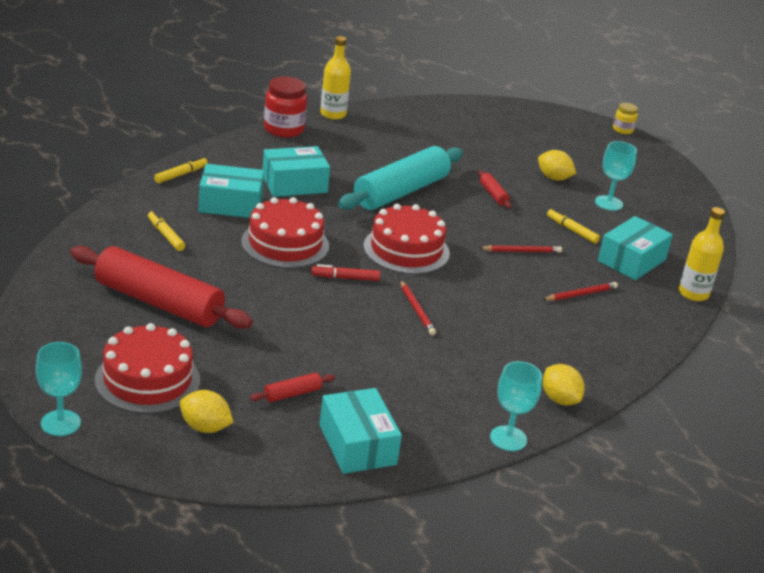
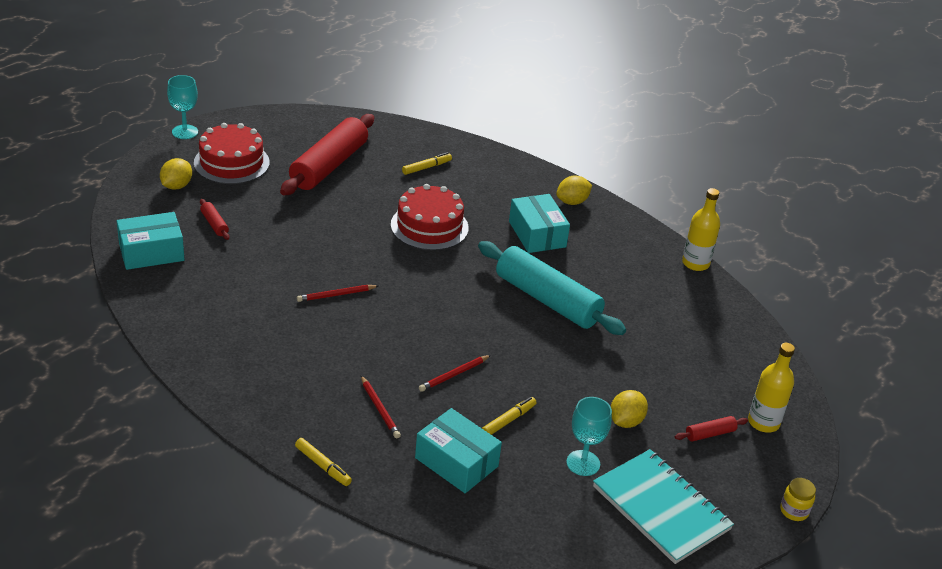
camera: 90 degrees right, 5 degrees up
yellow marker [154,157,208,183] -> yellow marker moved to [295,438,352,486]
turquoise box [199,164,264,218] -> none
red jar [264,76,307,138] -> none
red marker [311,264,380,281] -> none
red cake [363,204,450,274] -> none
red rolling pin [478,170,511,208] -> red rolling pin moved to [675,416,748,442]
red pencil [480,245,562,253] -> red pencil turned 60 degrees clockwise [419,355,491,392]
turquoise goblet [490,361,542,451] -> none
yellow lemon [543,364,585,406] -> yellow lemon moved to [556,176,592,205]
yellow bottle [679,207,725,301] -> yellow bottle moved to [748,343,795,433]
none -> turquoise notebook [593,449,734,564]

